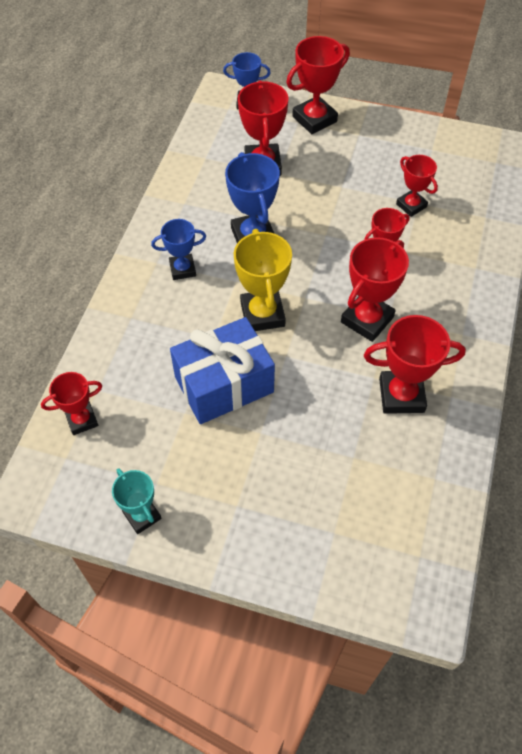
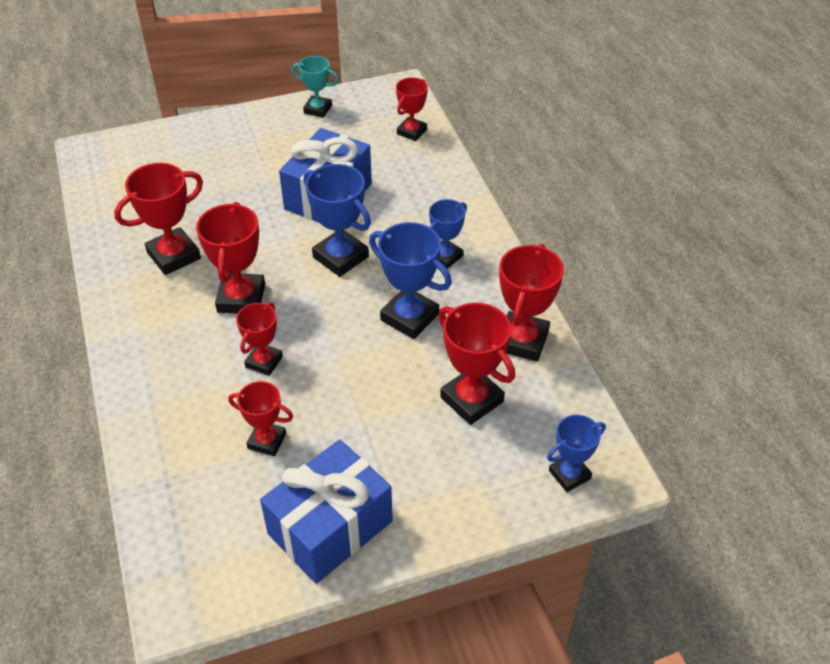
camera: 145 degrees right, 10 degrees down
yellow trophy [234,229,292,331] -> blue trophy [304,164,371,277]
red trophy [286,36,350,134] -> red trophy moved to [499,244,564,361]
none -> blue gift [260,439,393,584]

